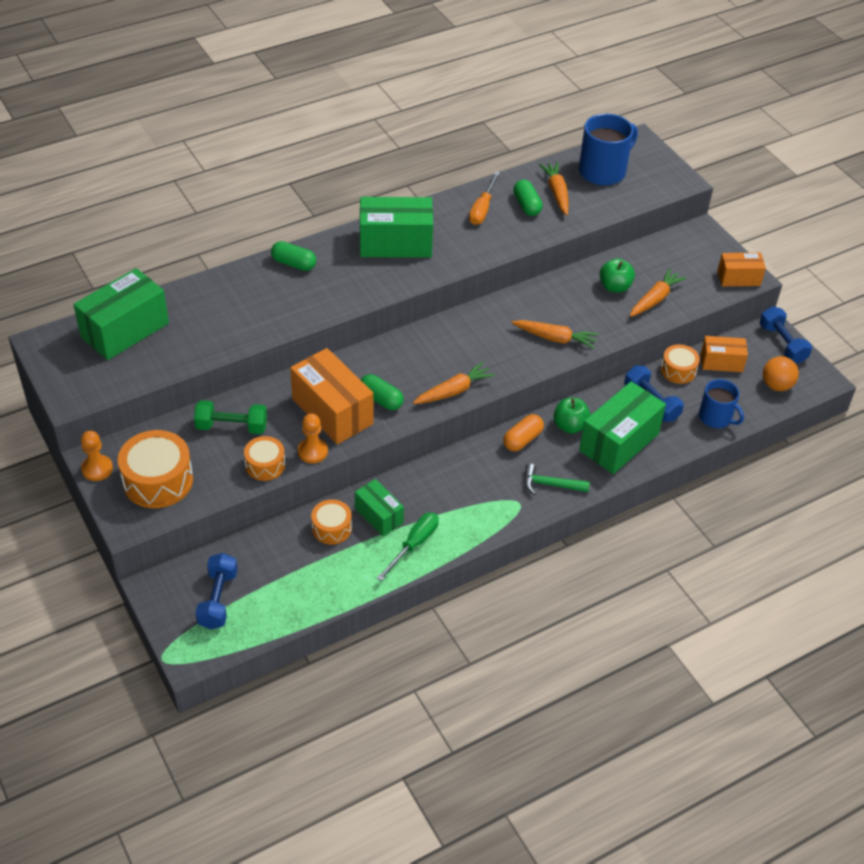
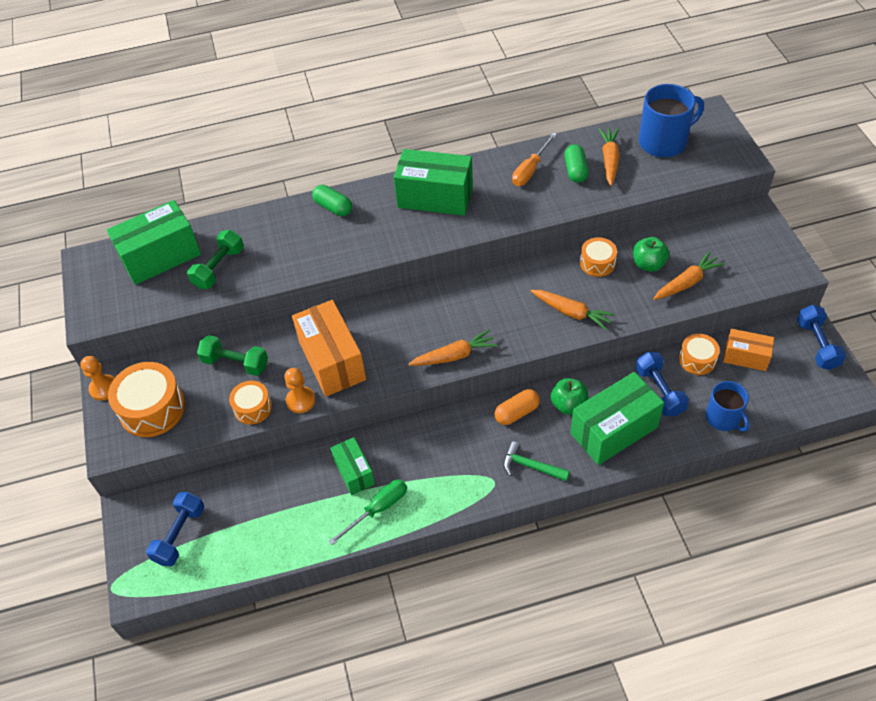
camera: 20 degrees right, 5 degrees up
orange drum [311,499,352,544] -> orange drum moved to [580,237,617,277]
green capsule [361,374,404,410] -> none
orange box [717,253,766,286] -> none
orange ball [763,356,799,391] -> none
none -> green dumbbell [187,230,244,289]

